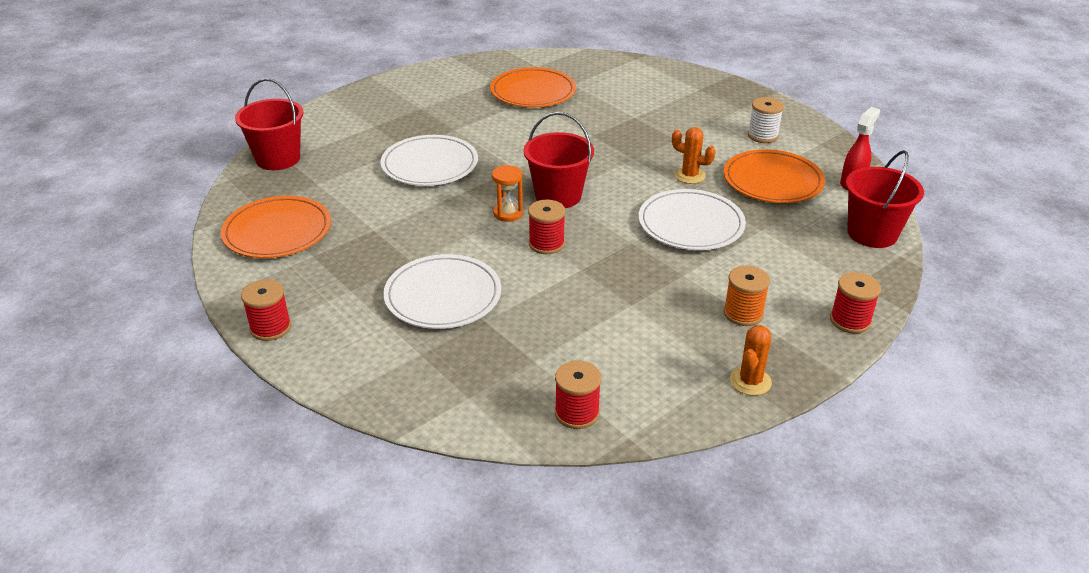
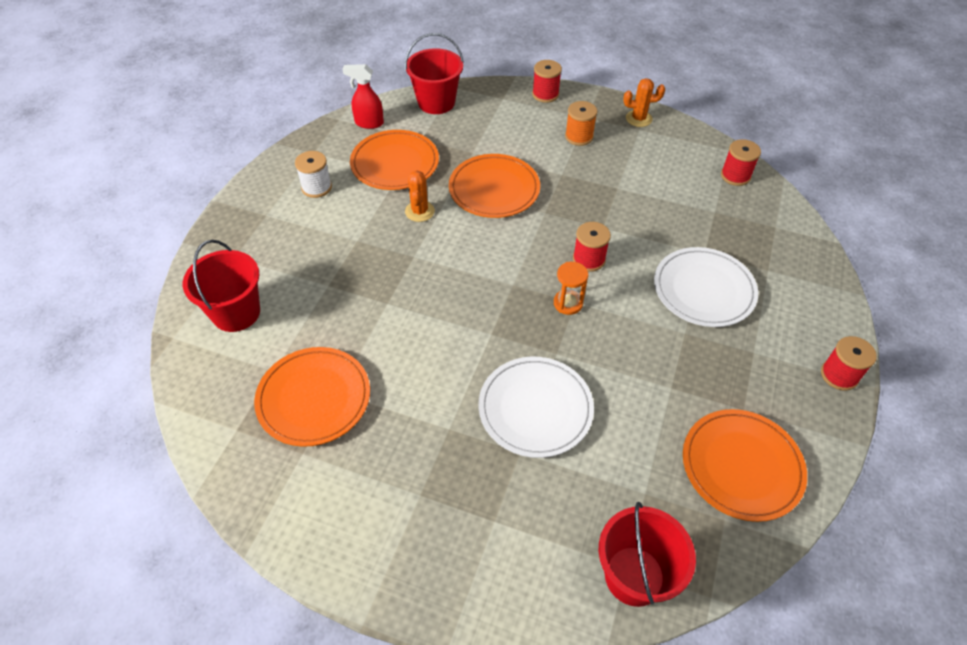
camera: 120 degrees left, 15 degrees up
red bucket [523,112,594,208] -> red bucket moved to [183,240,260,332]
white plate [639,189,746,250] -> orange plate [449,154,540,218]

